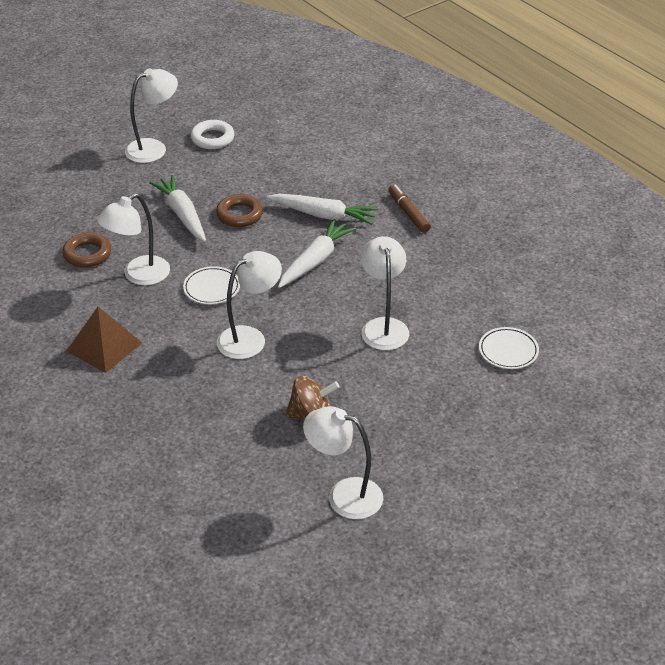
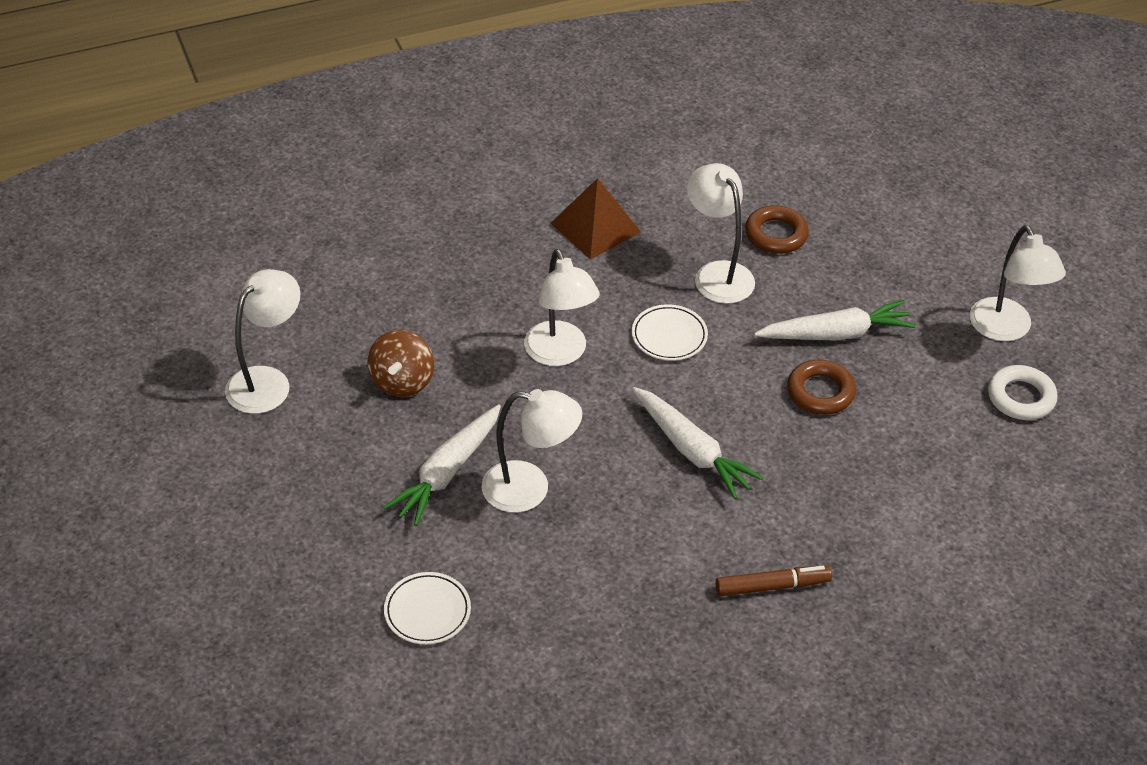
camera: 105 degrees right, 5 degrees up
white carrot [267,194,378,225] -> white carrot moved to [383,404,501,526]

